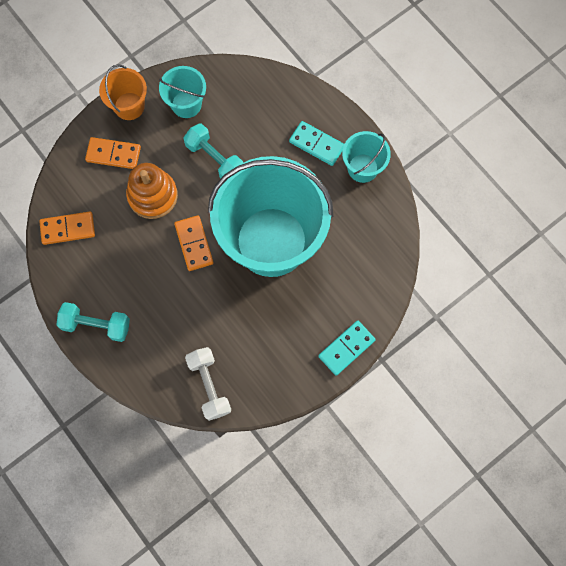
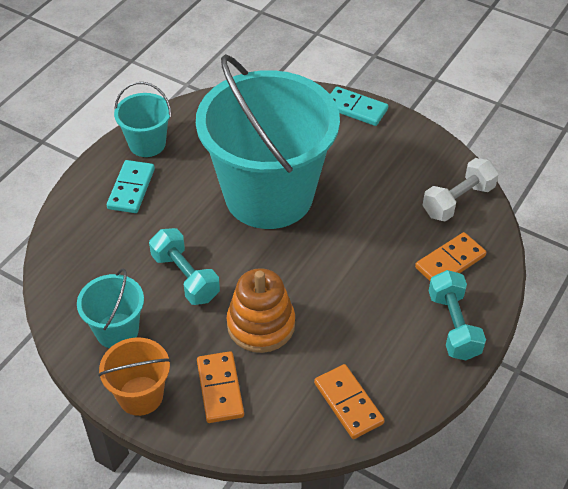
camera: 110 degrees left, 25 degrees down
orange domino [174,215,214,271] -> orange domino moved to [415,232,486,281]
turquoise dumbbell [183,124,243,178] -> turquoise dumbbell turned 60 degrees counterclockwise [149,228,220,305]

